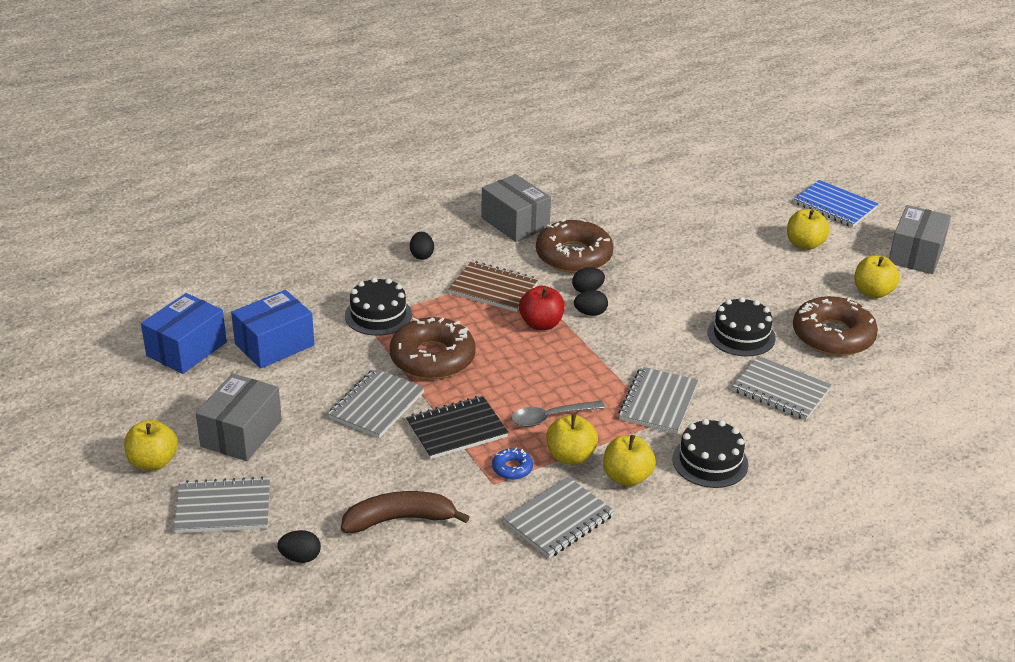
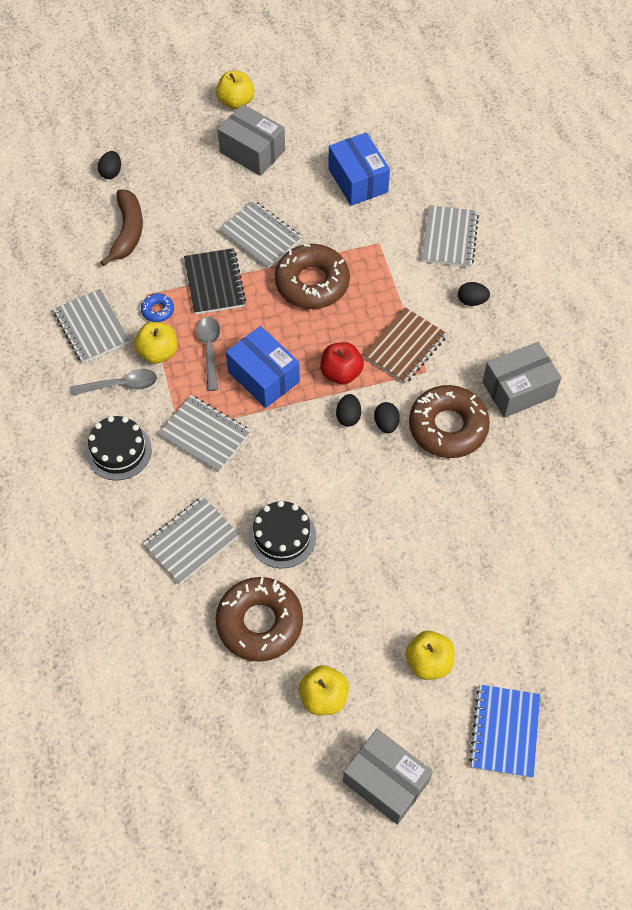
camera: 105 degrees right, 25 degrees up
blue box [141,293,227,374] -> blue box moved to [226,326,300,408]
grey notebook [173,477,270,533] -> grey notebook moved to [421,205,479,267]
black cake [345,277,412,336] -> none
yellow apple [603,435,656,486] -> grey spoon [71,369,157,396]
blue notebook [794,180,878,227] -> blue notebook turned 45 degrees counterclockwise [469,685,540,778]

